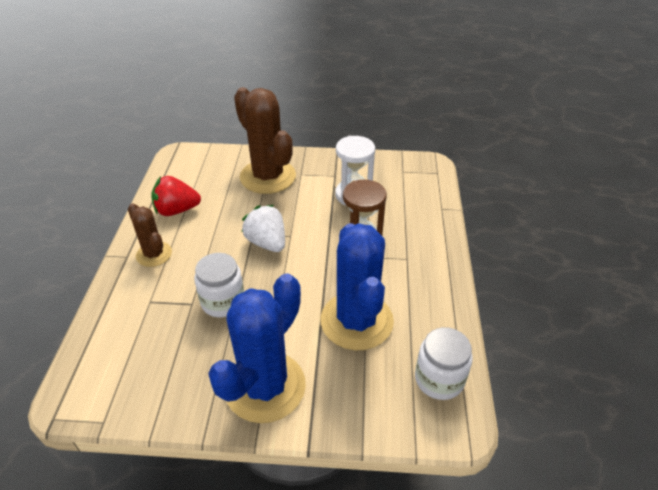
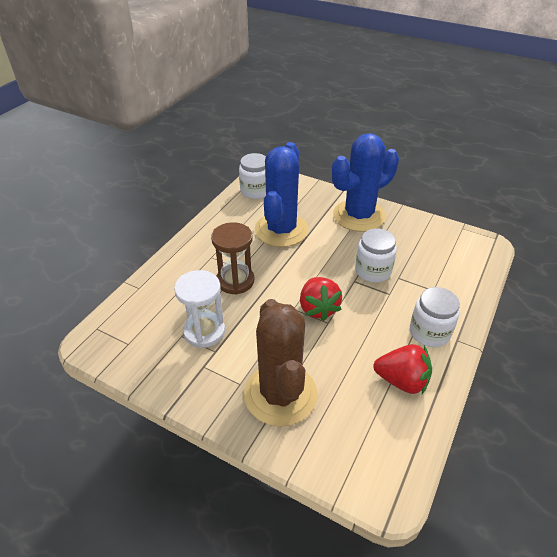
camera: 155 degrees left, 0 degrees up
brown cactus [128,203,172,267] -> white jar [410,287,460,347]
white strawberry [242,205,285,252] -> red strawberry [300,277,342,321]

